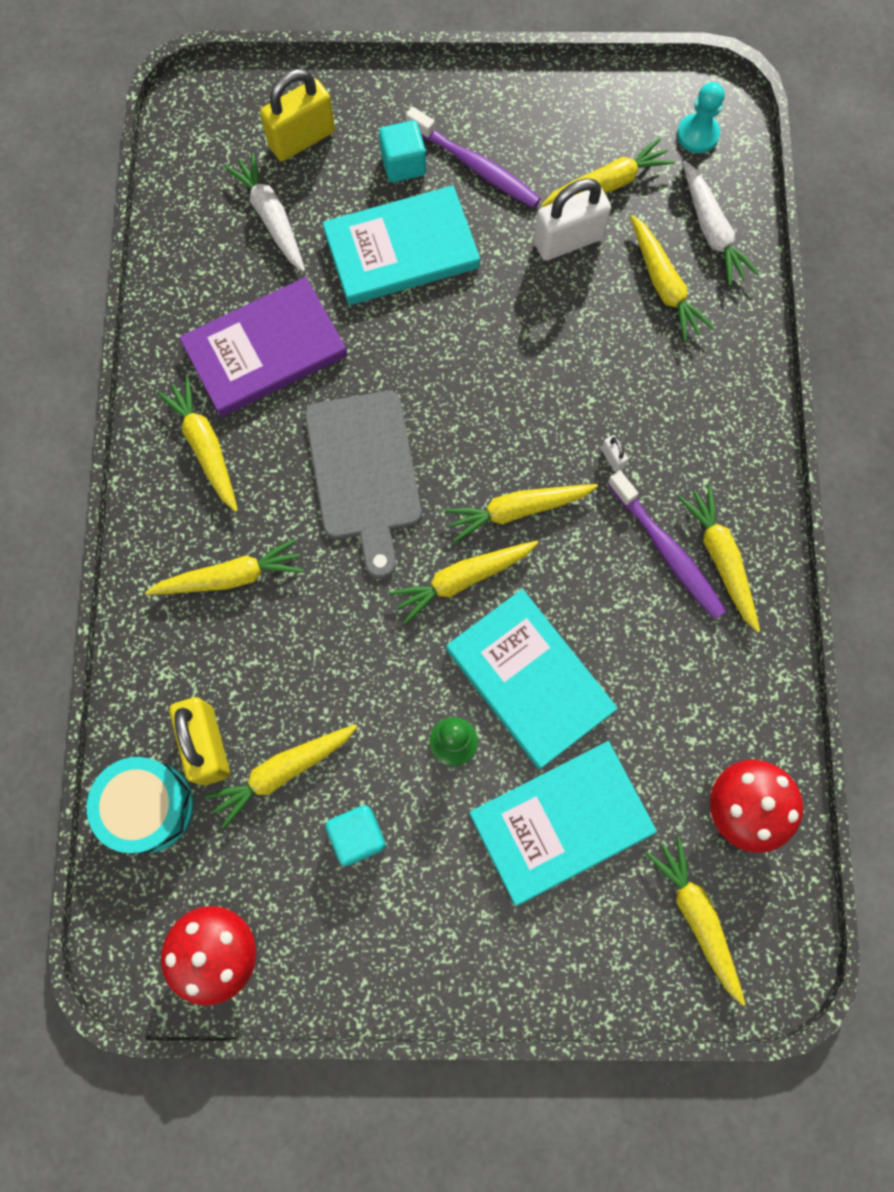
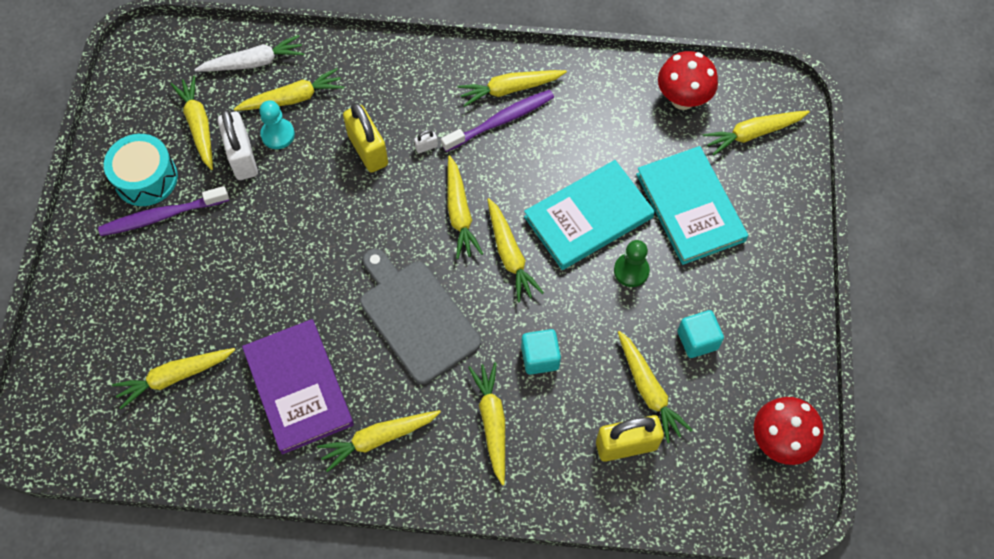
camera: 85 degrees left, 10 degrees down
turquoise drum [87,757,193,854] -> turquoise drum moved to [104,134,178,206]
white carrot [224,153,305,272] -> yellow carrot [112,348,235,409]
yellow padlock [260,69,335,161] -> yellow padlock moved to [343,103,388,173]
grey cutting board [305,391,422,579] -> grey cutting board turned 120 degrees counterclockwise [360,249,481,384]
turquoise book [322,185,480,305] -> none
turquoise cube [379,121,426,182] -> turquoise cube moved to [521,329,561,375]
purple toothbrush [406,107,541,208] -> purple toothbrush turned 150 degrees counterclockwise [98,186,229,236]
turquoise pawn [677,82,725,153] -> turquoise pawn moved to [259,100,295,149]

